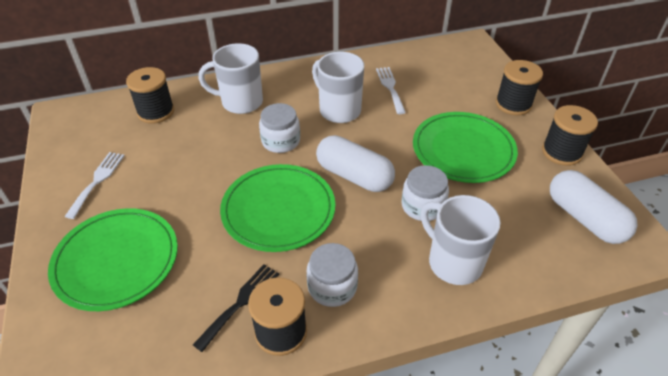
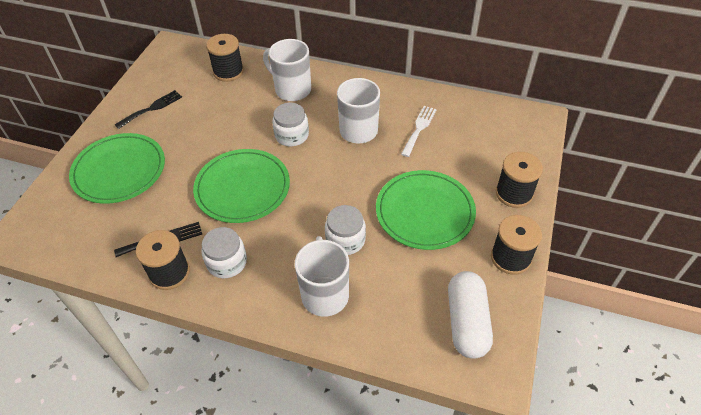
camera: 35 degrees right, 5 degrees up
white fork [64,152,125,219] -> black fork [115,90,182,129]
white capsule [316,135,395,192] -> none

